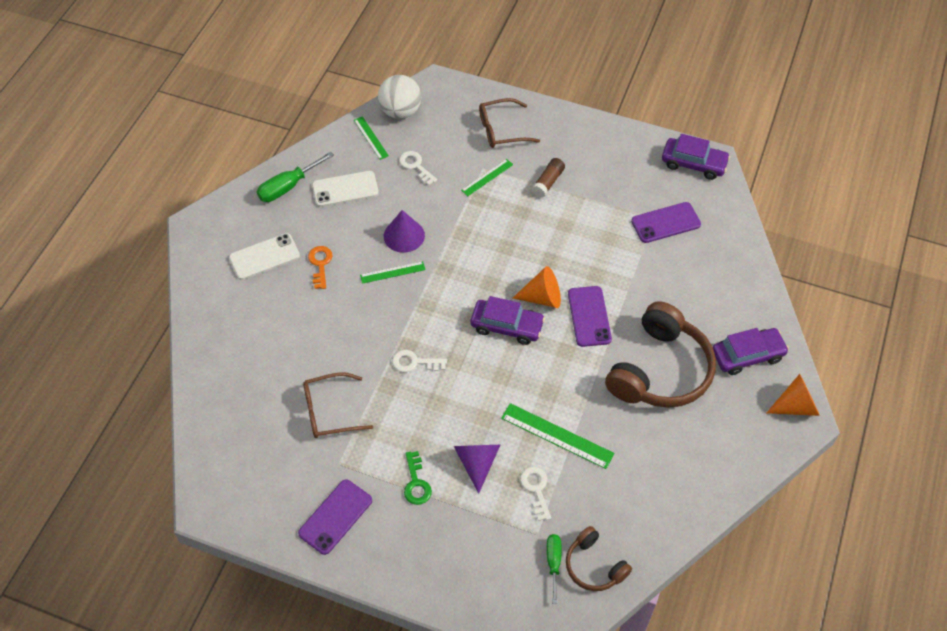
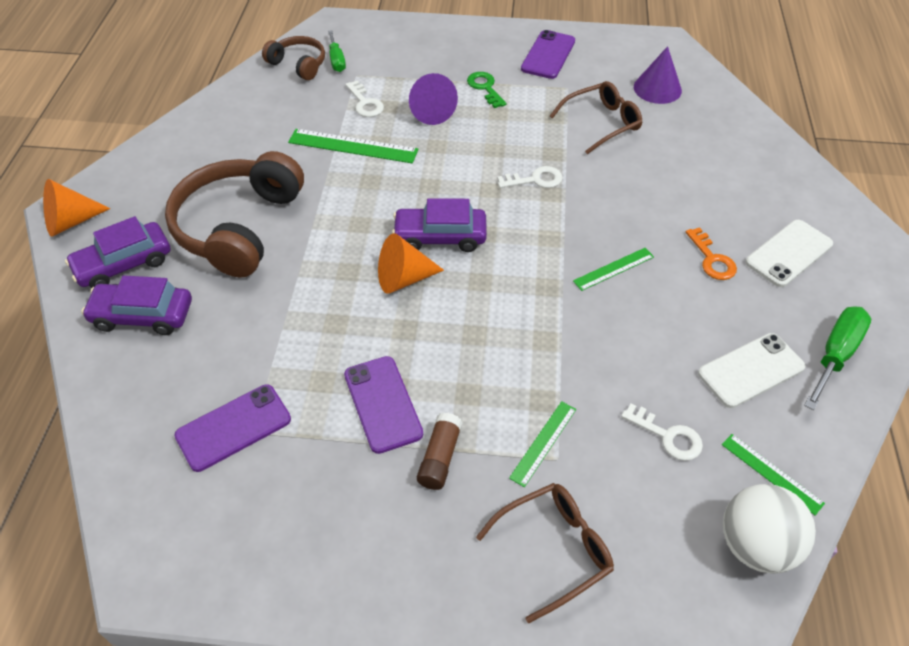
camera: 165 degrees right, 5 degrees down
purple cone [384,210,425,253] -> purple cone moved to [634,46,682,104]
purple phone [568,286,612,347] -> purple phone moved to [344,356,423,454]
purple car [662,134,730,180] -> purple car moved to [81,275,192,335]

